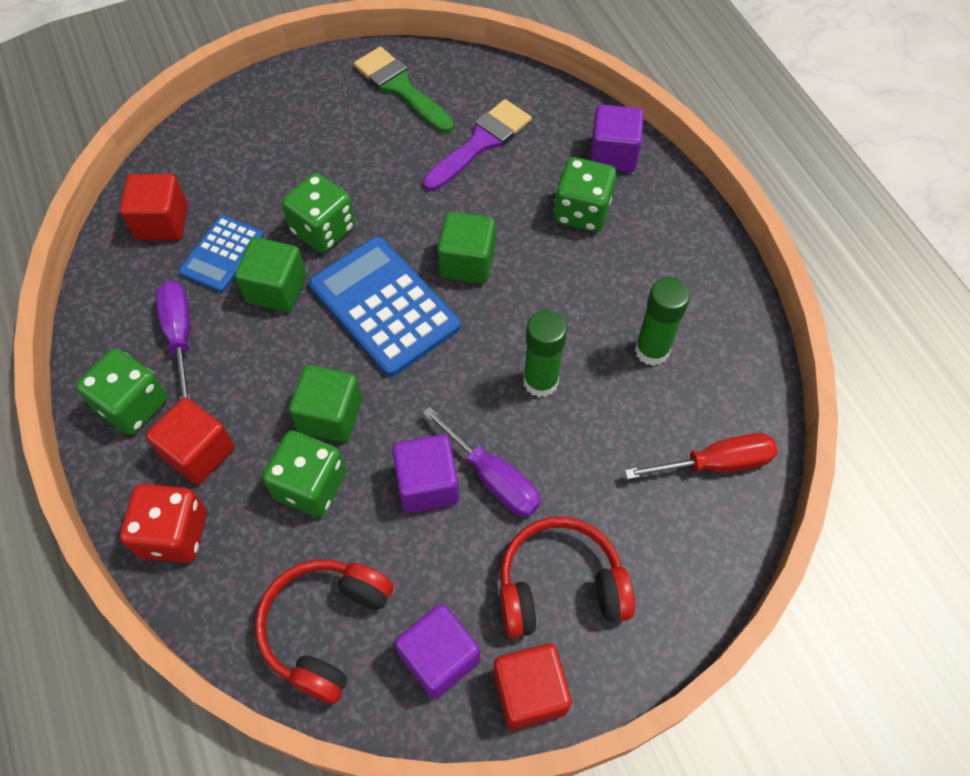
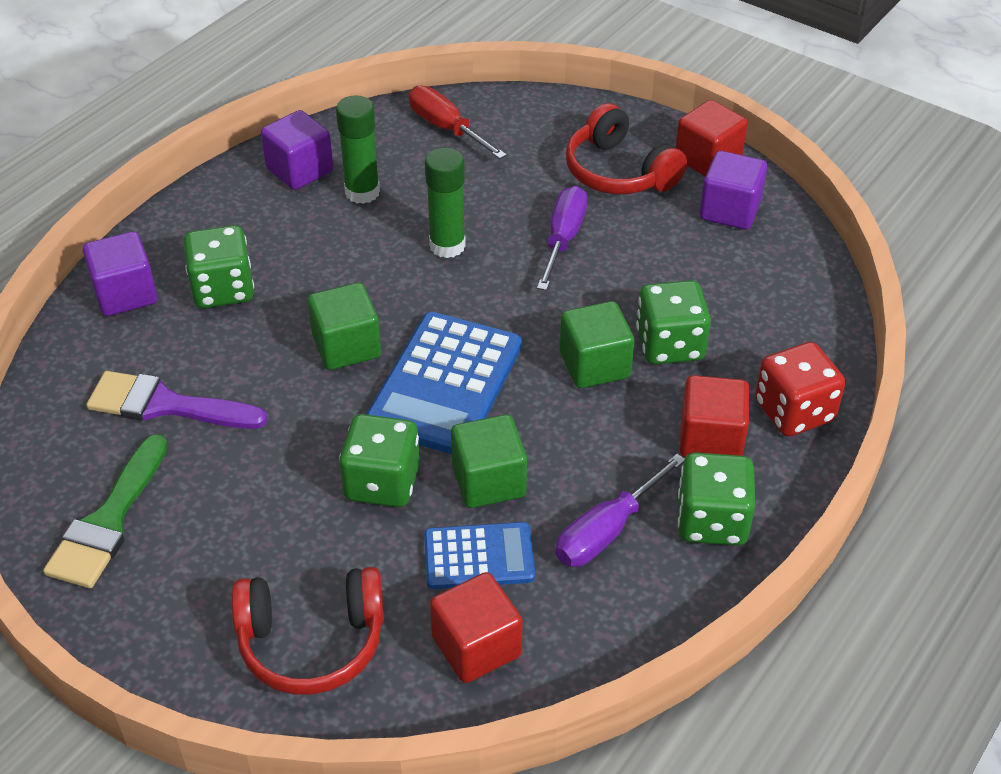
camera: 120 degrees left, 15 degrees down
red headphones [255,559,393,704] -> red headphones moved to [231,567,384,695]
purple cube [392,434,459,513] -> purple cube moved to [261,110,334,190]

